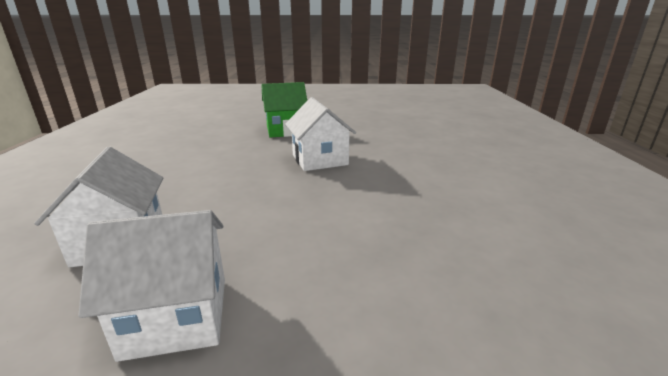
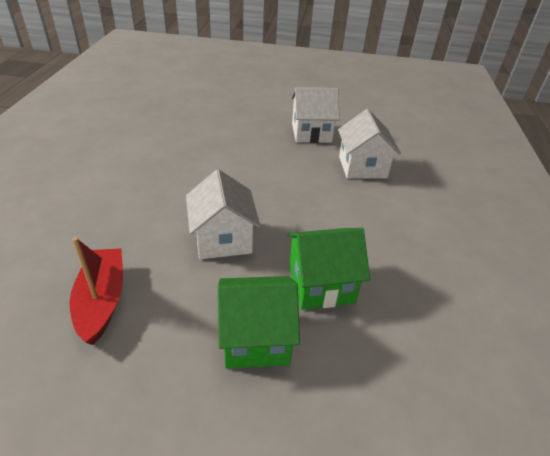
camera: 175 degrees left, 15 degrees up
none -> red boat [70,237,123,345]
none -> green house [287,228,370,310]

